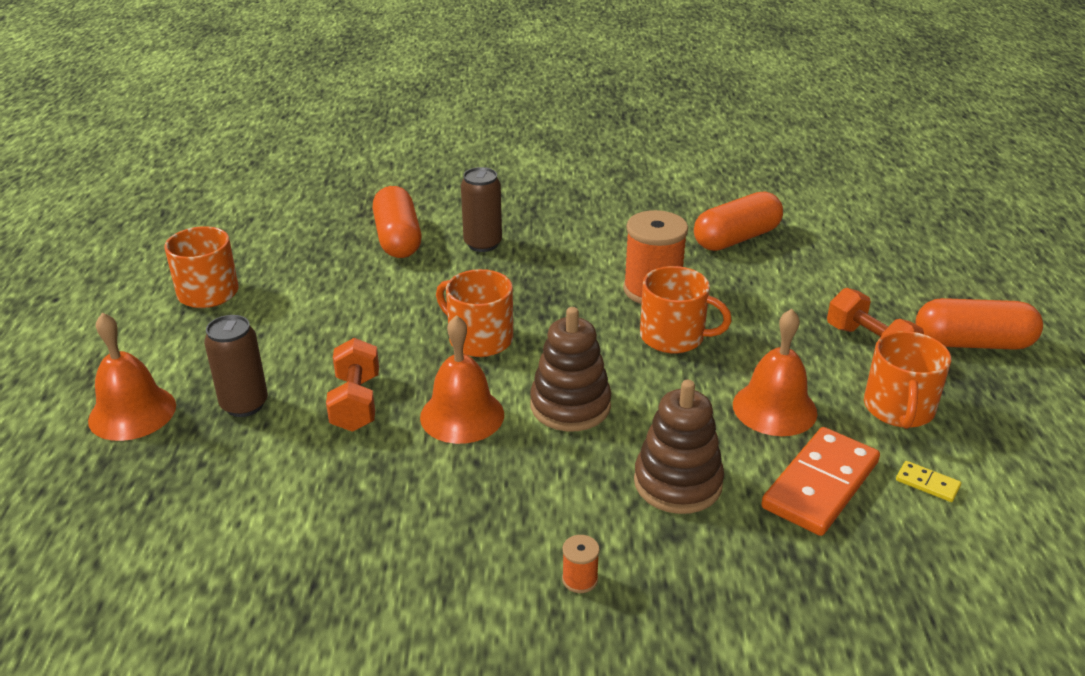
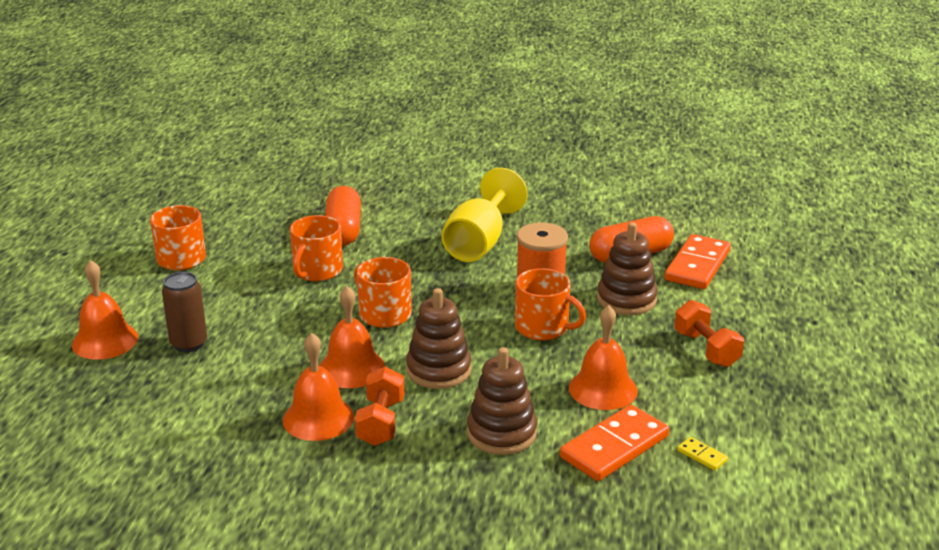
camera: 10 degrees right, 5 degrees down
orange dumbbell [326,338,379,432] -> orange dumbbell moved to [355,366,405,446]
brown can [461,167,502,252] -> none
orange spool [562,535,600,593] -> none
orange mug [864,331,951,429] -> orange mug moved to [290,215,343,281]
orange capsule [915,298,1043,350] -> none
none -> orange bell [283,333,354,441]
none -> yellow goblet [442,168,528,262]
none -> brown stacking toy [597,222,658,315]
none -> orange domino [665,234,731,289]

